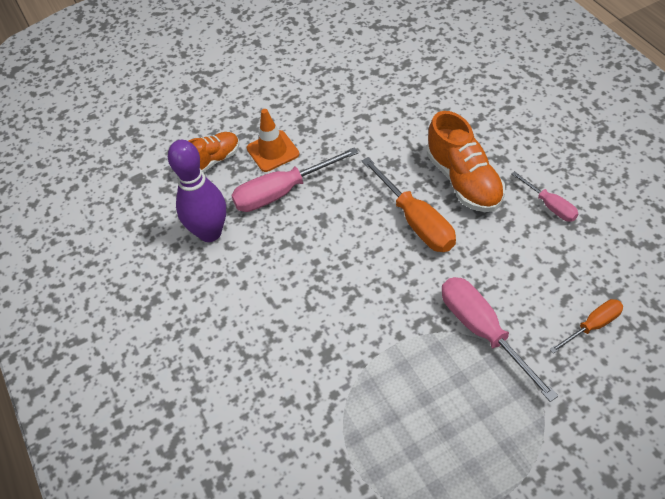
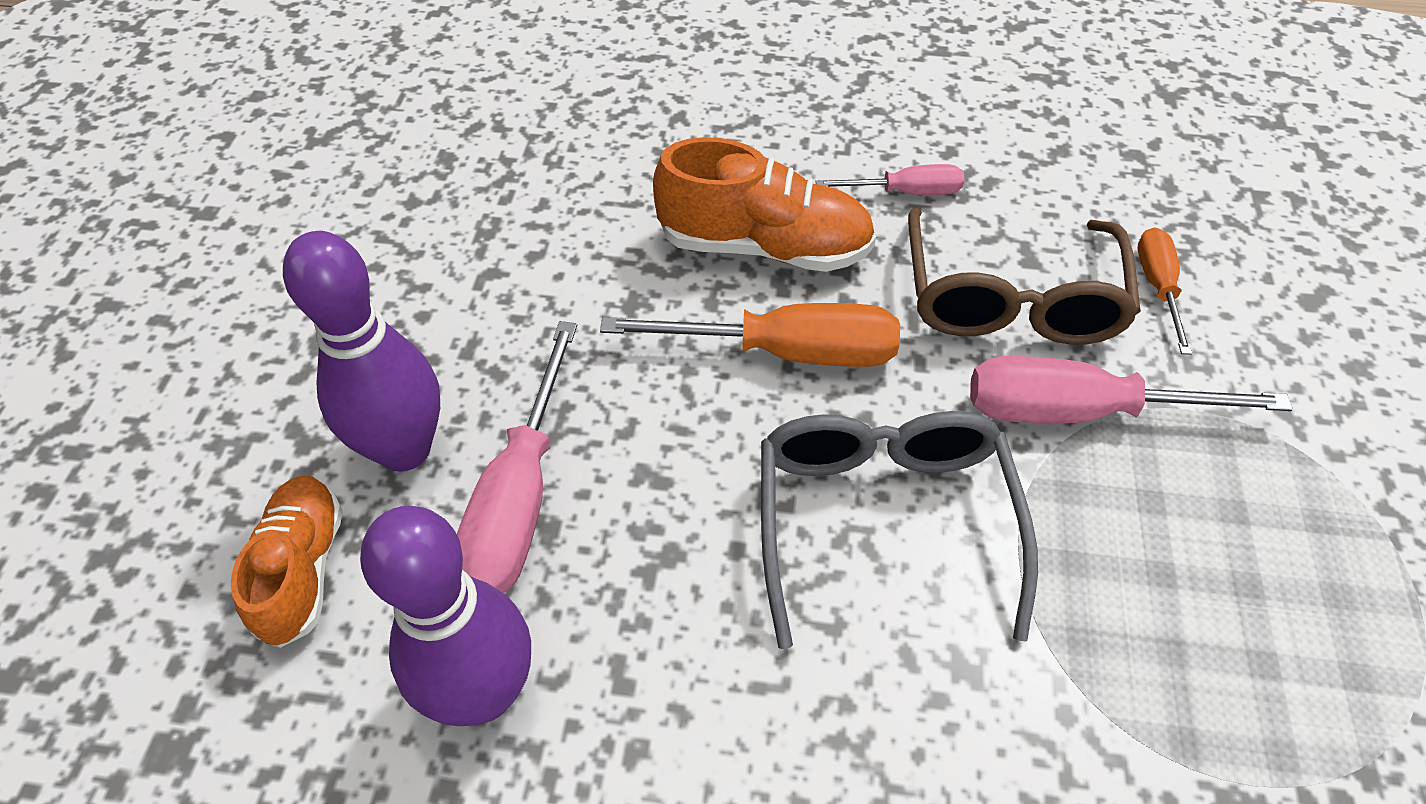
camera: 60 degrees left, 0 degrees up
orange traffic cone [247,109,299,172] -> purple bowling pin [283,231,440,471]
none -> grey glasses [761,411,1038,649]
none -> brown glasses [908,208,1141,345]

